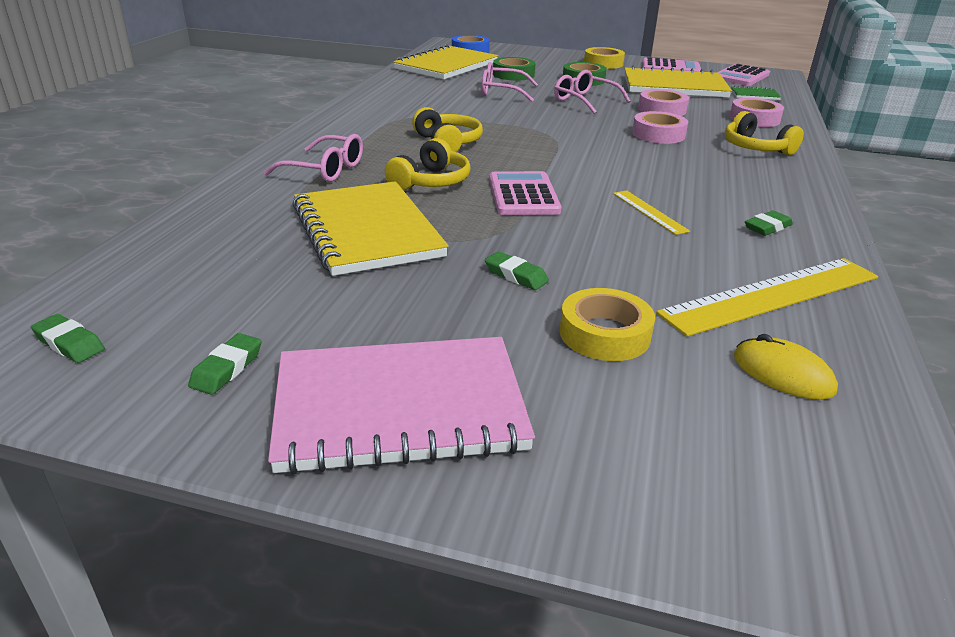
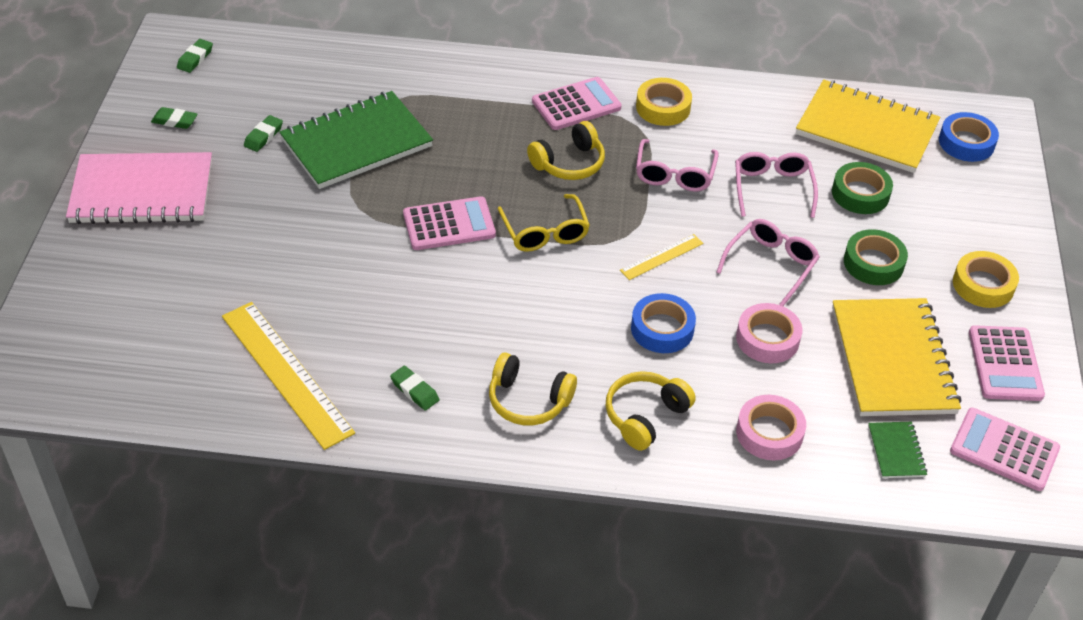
camera: 80 degrees right, 15 degrees up
pink glasses [264,134,363,182] -> pink glasses moved to [636,139,719,192]
pink notebook [268,337,535,475] -> pink notebook turned 75 degrees counterclockwise [66,152,212,224]
yellow notebook [293,181,449,276] -> green notebook [280,91,433,189]
yellow headphones [385,138,471,191] -> yellow headphones moved to [489,352,577,425]
green eraser [485,251,549,290] -> green eraser moved to [244,115,283,152]
yellow tape [560,288,655,361] -> yellow tape moved to [636,78,692,126]
yellow ruler [613,190,690,235] -> yellow ruler moved to [620,234,703,280]
pink tape [632,111,688,144] -> blue tape [631,293,696,353]
yellow mouse [734,334,838,400] -> none
none -> yellow glasses [497,194,590,252]
none -> pink calculator [532,77,622,130]

